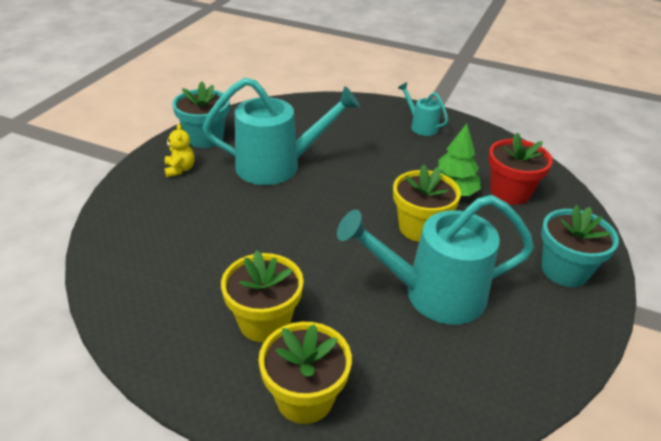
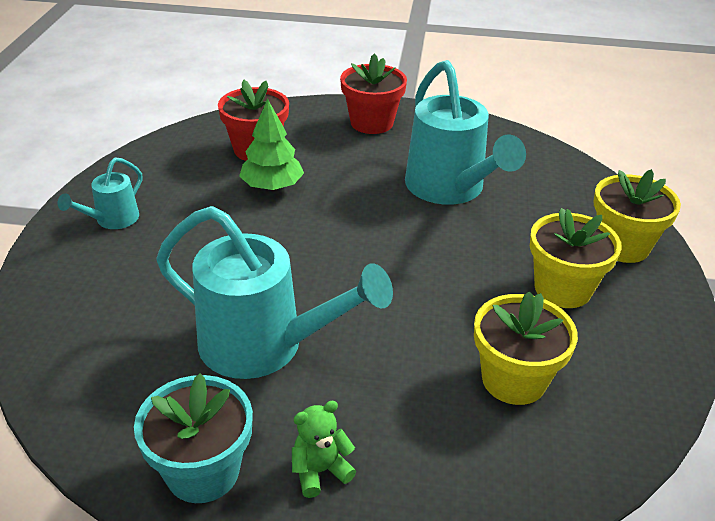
camera: 105 degrees left, 0 degrees up
yellow teddy bear [164,124,195,177] -> green teddy bear [292,401,356,498]
turquoise watering can [202,78,360,185] -> turquoise watering can turned 135 degrees clockwise [156,206,393,379]
yellow flower pot [393,164,461,242] -> yellow flower pot moved to [474,291,578,405]
turquoise flower pot [541,205,619,287] -> red flower pot [340,54,407,134]

